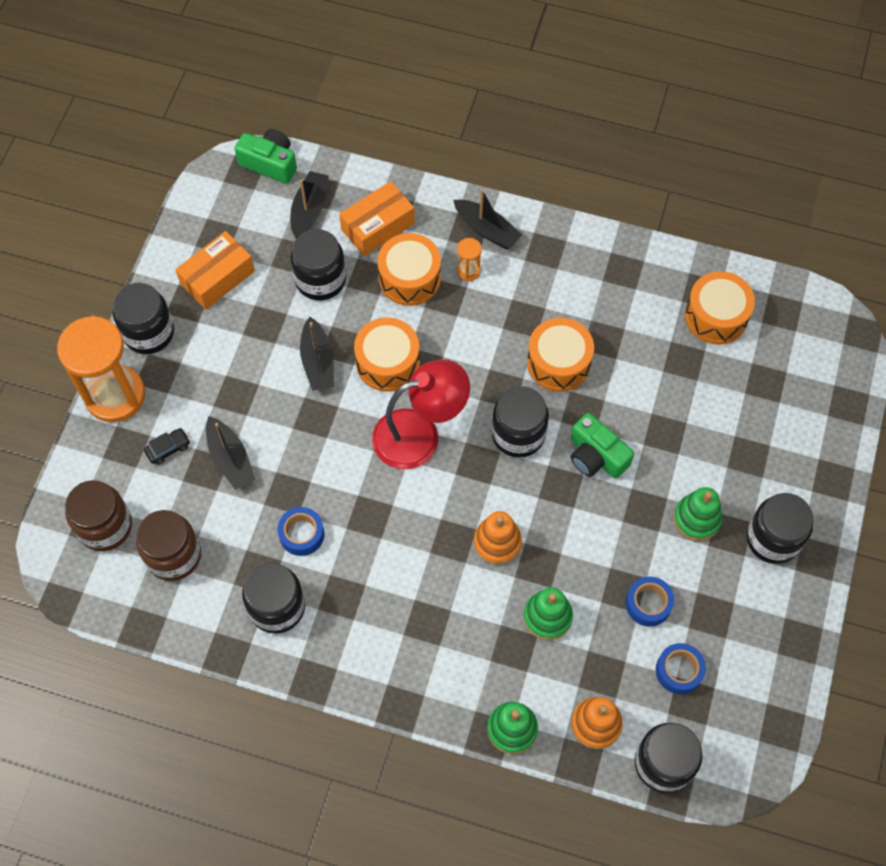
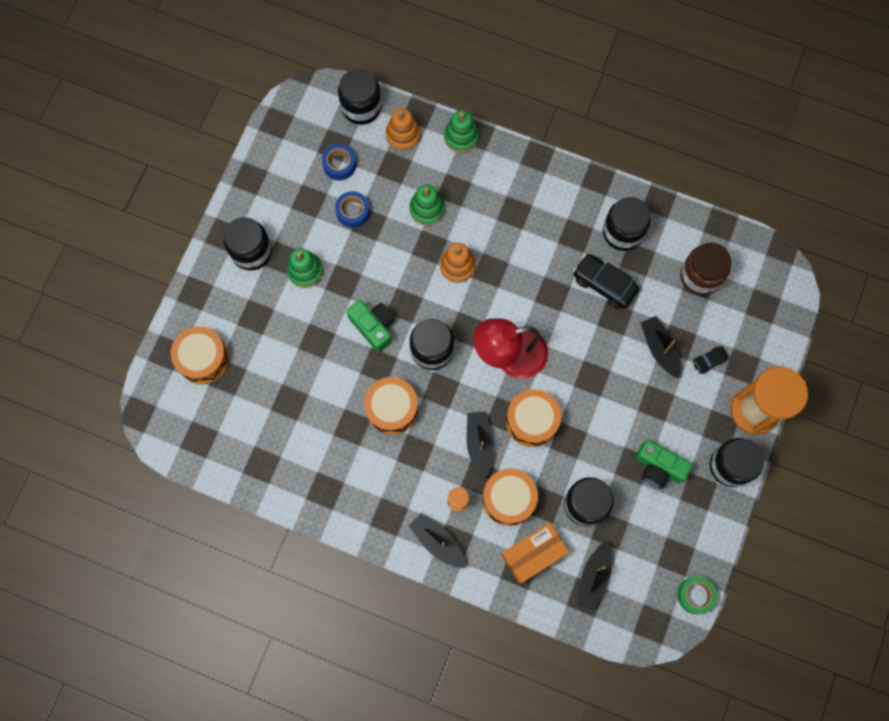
camera: 175 degrees left, 10 degrees up
brown jar [65,480,132,551] -> none
orange box [175,231,255,310] -> none
green camera [234,129,297,184] -> green camera moved to [635,439,693,489]
blue tape [277,507,324,556] -> black car [573,254,639,309]
black boat [300,317,334,391] -> black boat moved to [466,411,494,480]
orange drum [685,271,755,344] -> orange drum moved to [171,326,229,384]
none -> green tape [677,576,717,614]

